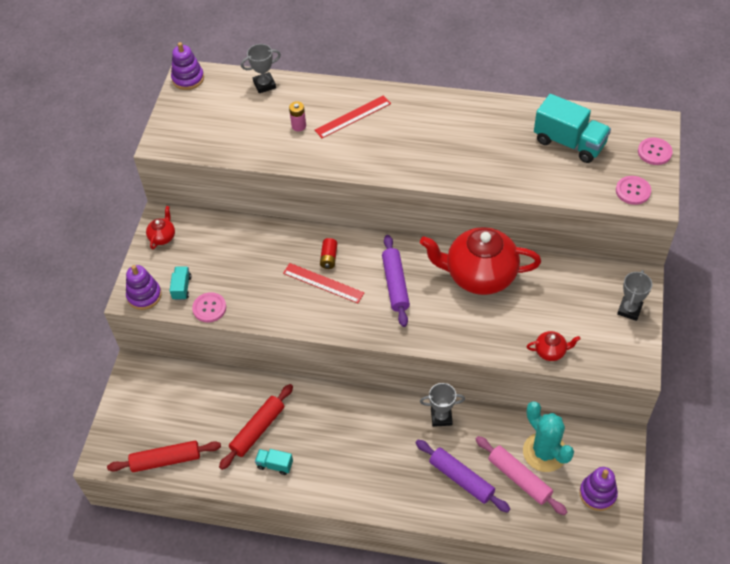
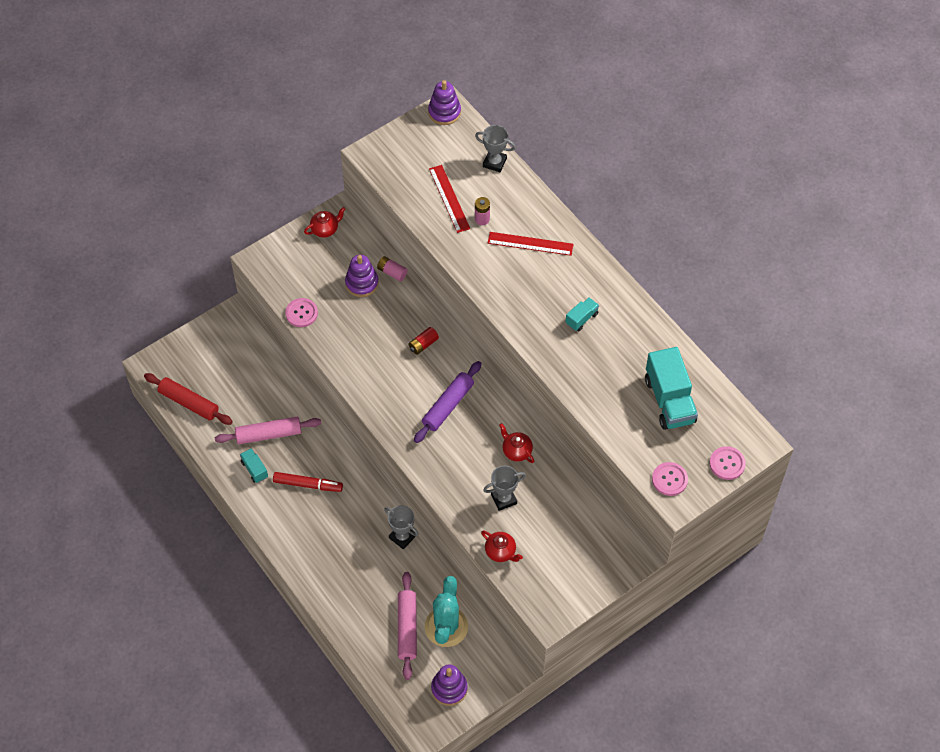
camera: 40 degrees right, 5 degrees up
purple stacking toy [126,265,162,310] -> purple stacking toy moved to [345,255,379,297]
turquoise truck [170,267,192,300] -> turquoise truck moved to [566,297,599,331]
red rolling pin [219,384,293,470] -> pink rolling pin [215,417,321,444]
red ruler [283,263,364,303] -> red ruler moved to [429,165,470,233]
purple rolling pin [416,440,510,513] -> none
red teapot [420,227,541,295] -> red teapot [499,423,534,463], size x0.42
grey trophy [617,270,652,321] -> grey trophy moved to [483,465,526,511]
none -> red marker [273,472,343,492]
none -> pink battery [377,256,408,281]

